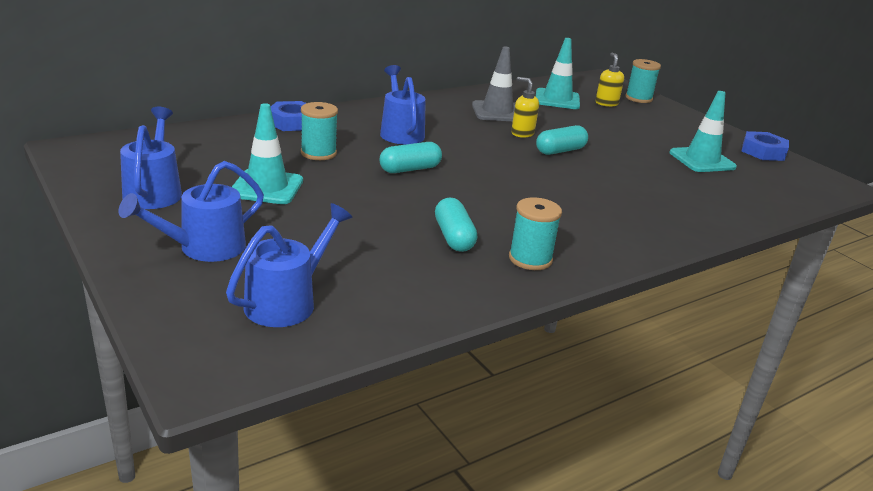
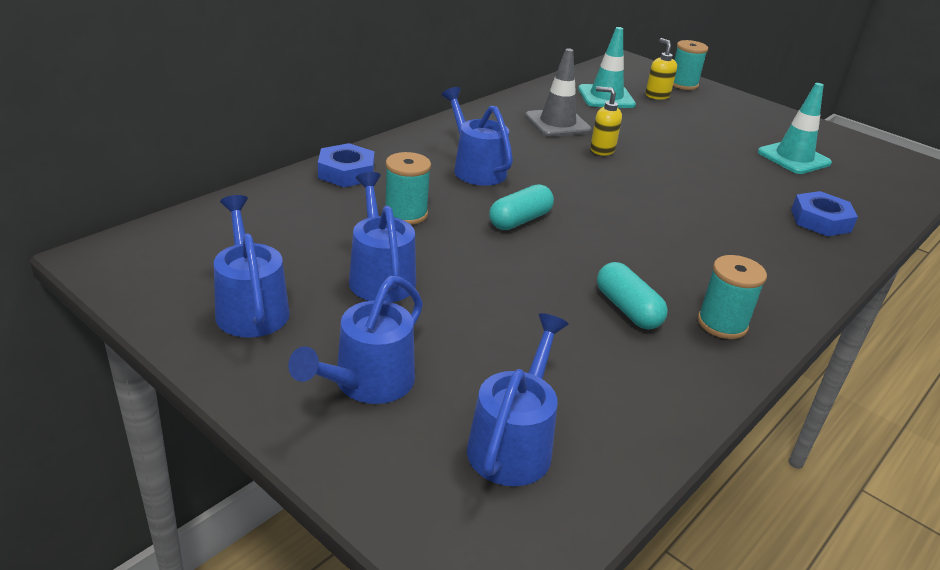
camera: 15 degrees left, 5 degrees up
turquoise traffic cone [232,103,303,204] -> blue watering can [349,172,416,302]
turquoise capsule [536,125,588,155] -> none
blue nut [742,131,789,161] -> blue nut moved to [791,191,858,237]

